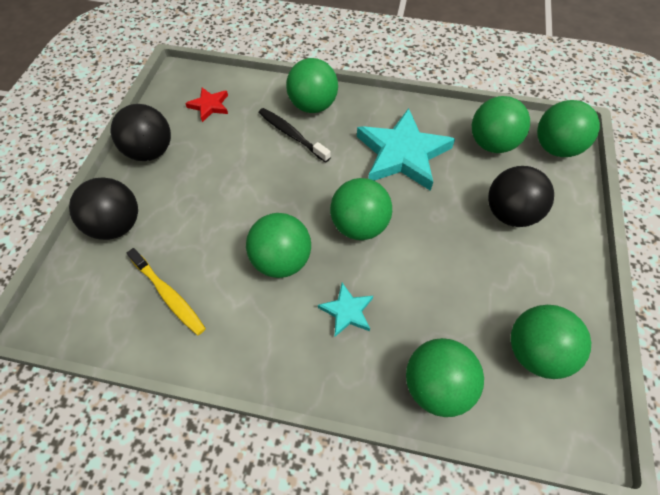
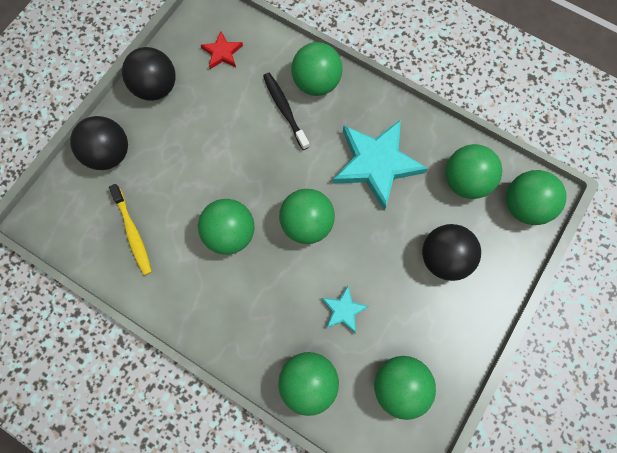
camera: 20 degrees right, 15 degrees up
turquoise star [318,283,373,337] -> turquoise star moved to [322,286,369,334]

